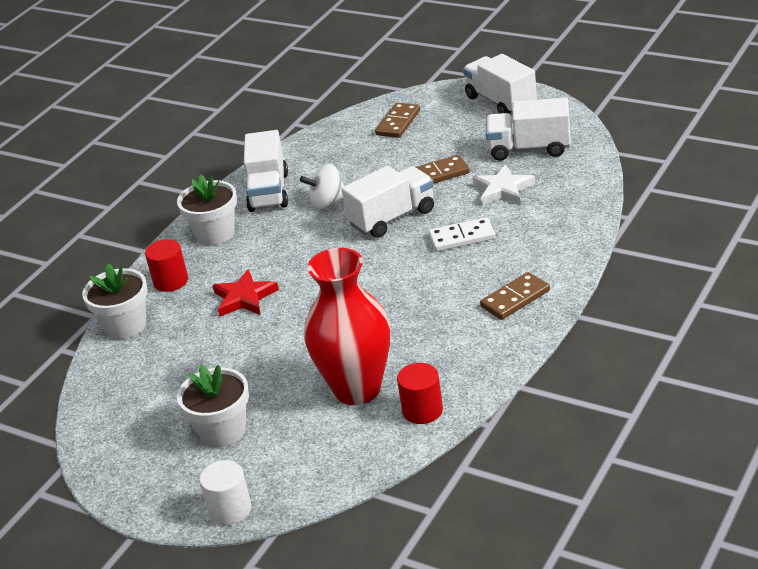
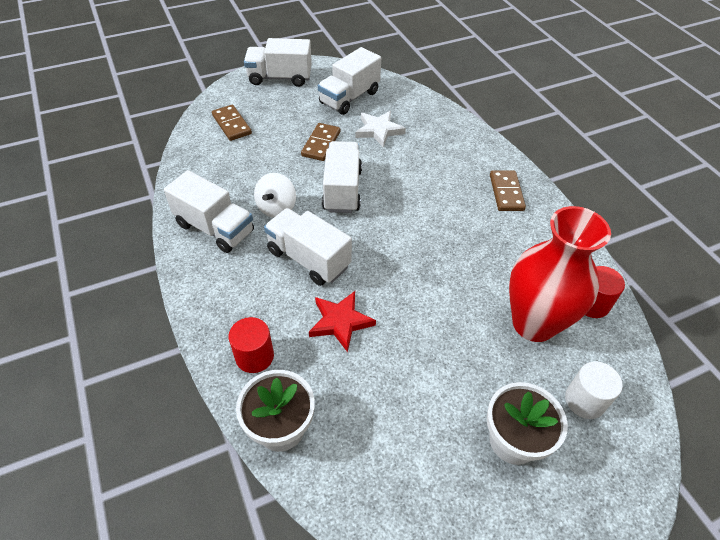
camera: 60 degrees left, 15 degrees up
white flower pot [177,174,237,245] -> none
white cylinder [200,460,252,525] -> white cylinder moved to [565,362,623,419]
white domino [428,217,495,251] -> none
none -> white truck [264,208,352,286]

